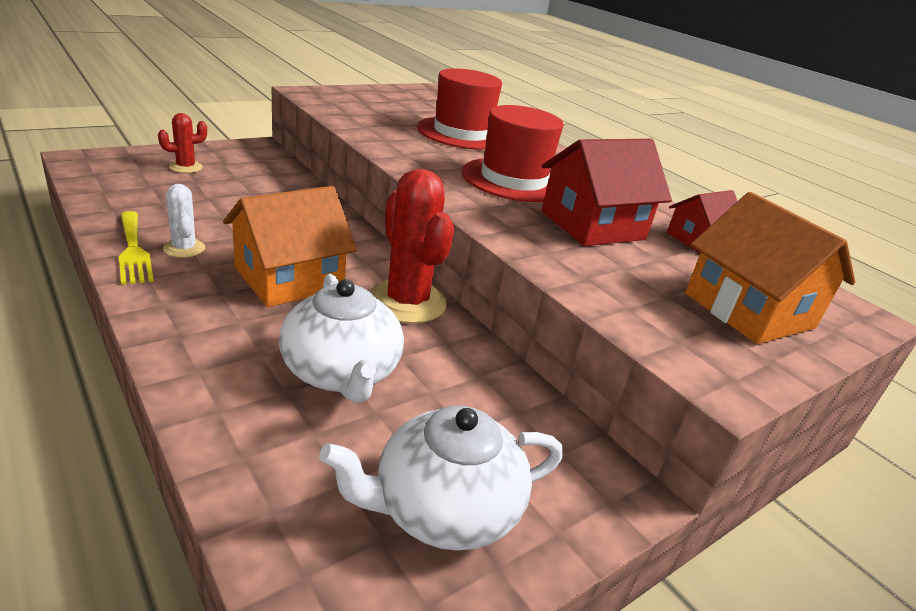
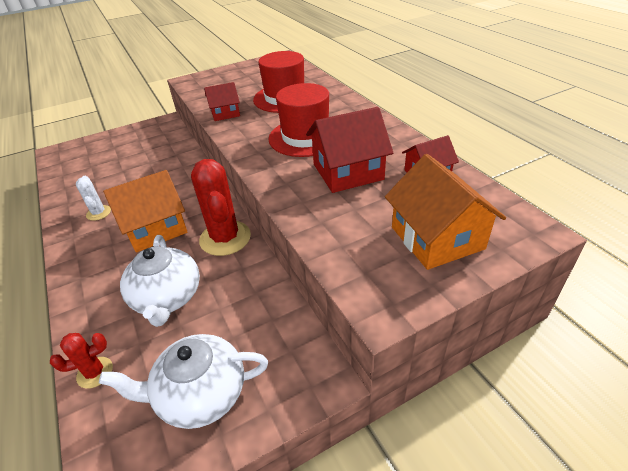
camera: 15 degrees right, 10 degrees up
yellow fork [119,211,154,285] -> none
red cactus [158,113,207,173] -> red cactus moved to [50,333,113,389]
none -> red house [204,82,240,121]

